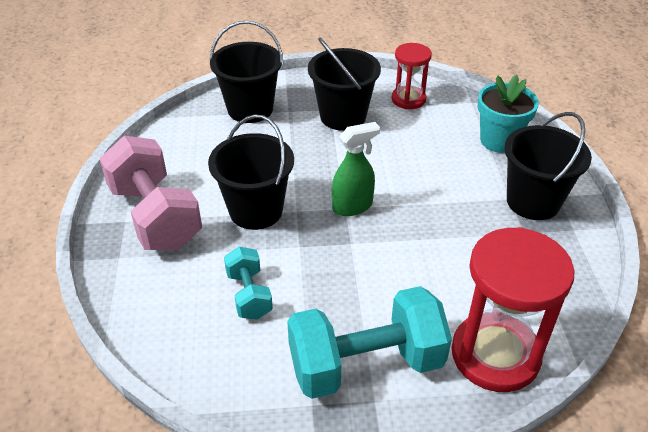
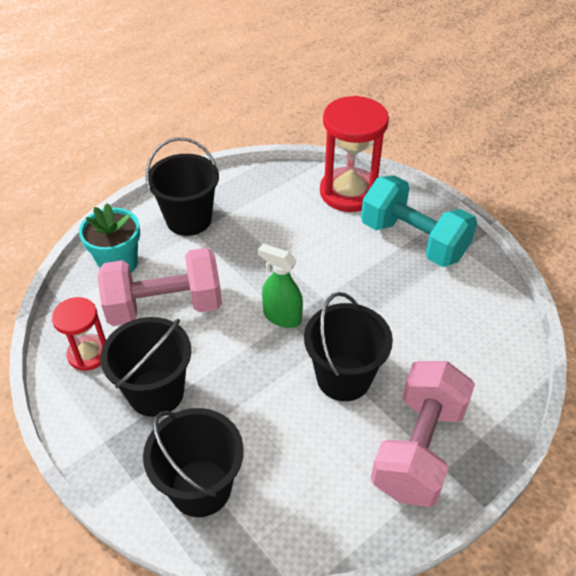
camera: 125 degrees left, 5 degrees up
turquoise dumbbell [224,247,273,320] -> none
none -> pink dumbbell [97,248,222,326]

